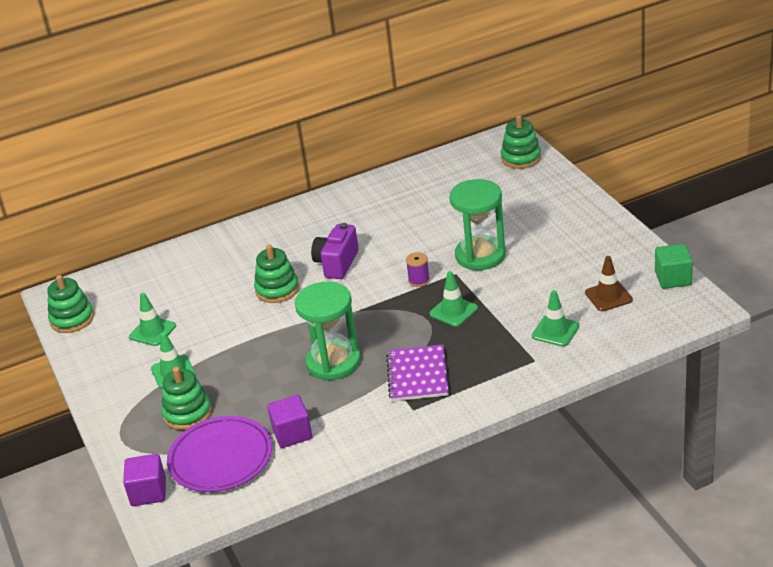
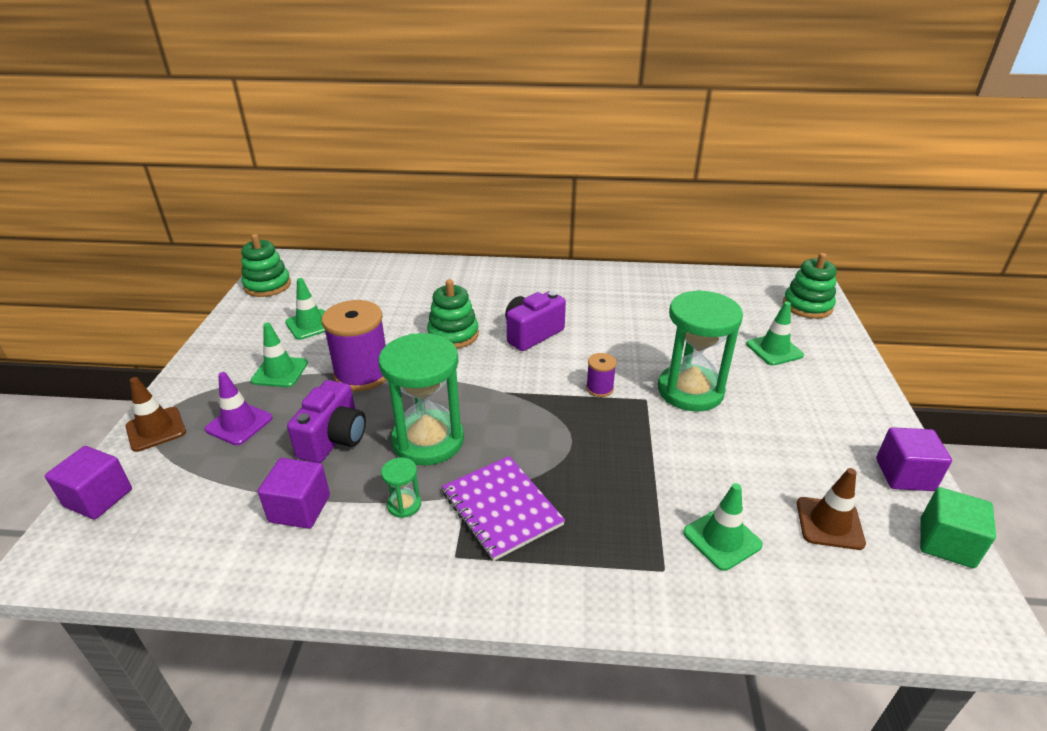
camera: 25 degrees right, 0 degrees up
green stacking toy [161,367,212,430] -> purple traffic cone [205,372,273,445]
purple plate [167,416,272,492] -> none
purple notebook [386,344,449,401] -> purple notebook turned 60 degrees counterclockwise [442,456,565,561]
green traffic cone [430,271,478,327] -> green traffic cone moved to [746,302,804,366]
none -> brown traffic cone [125,377,186,452]
none -> purple camera [287,380,366,463]
none -> purple spool [322,300,386,391]
none -> green hourglass [381,457,421,518]
none -> purple cube [876,427,952,491]

